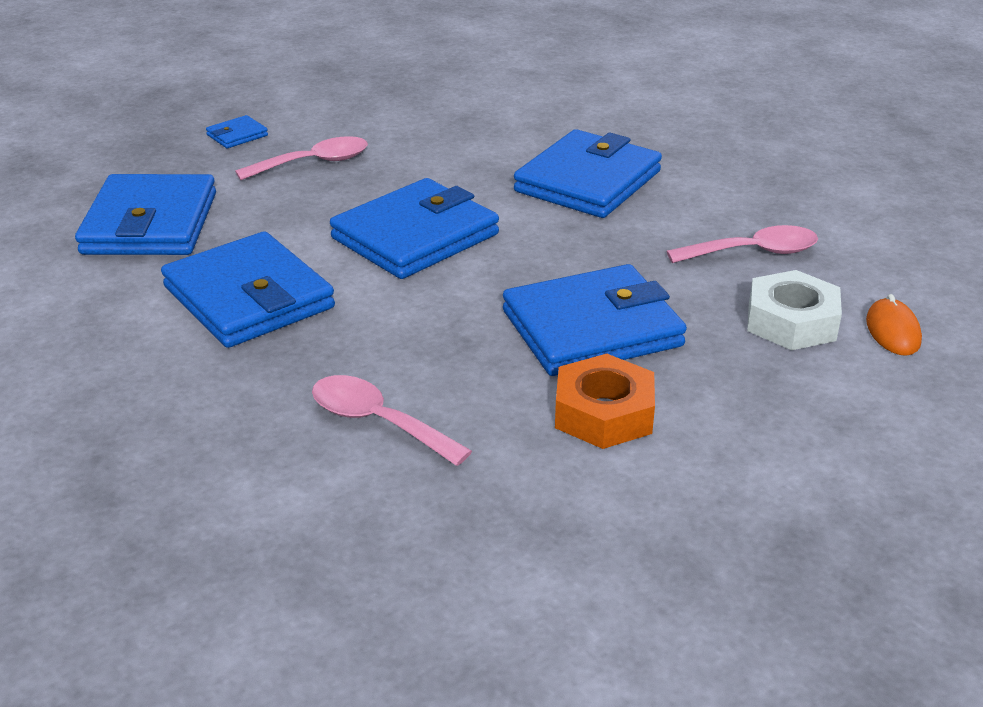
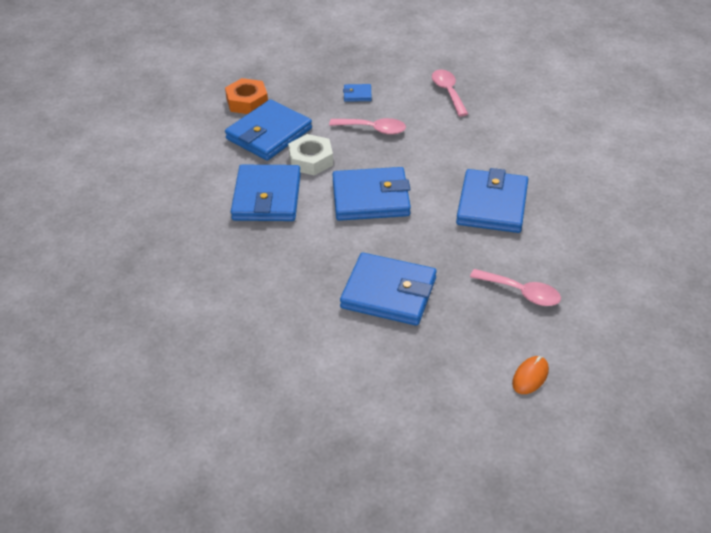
camera: 40 degrees right, 10 degrees up
pink spoon [312,375,472,466] -> pink spoon moved to [432,70,468,116]
blue wallet [514,129,662,218] -> blue wallet turned 60 degrees counterclockwise [456,168,528,233]
orange nut [555,354,655,449] -> orange nut moved to [225,78,268,114]
white nut [747,270,842,350] -> white nut moved to [288,134,333,176]

